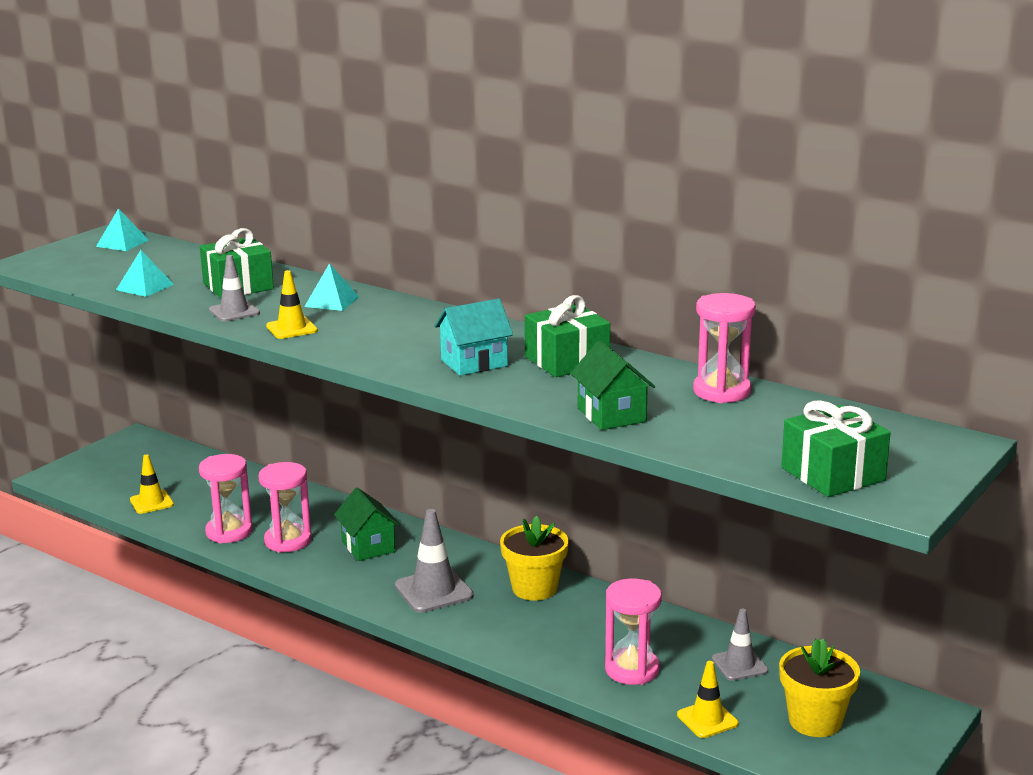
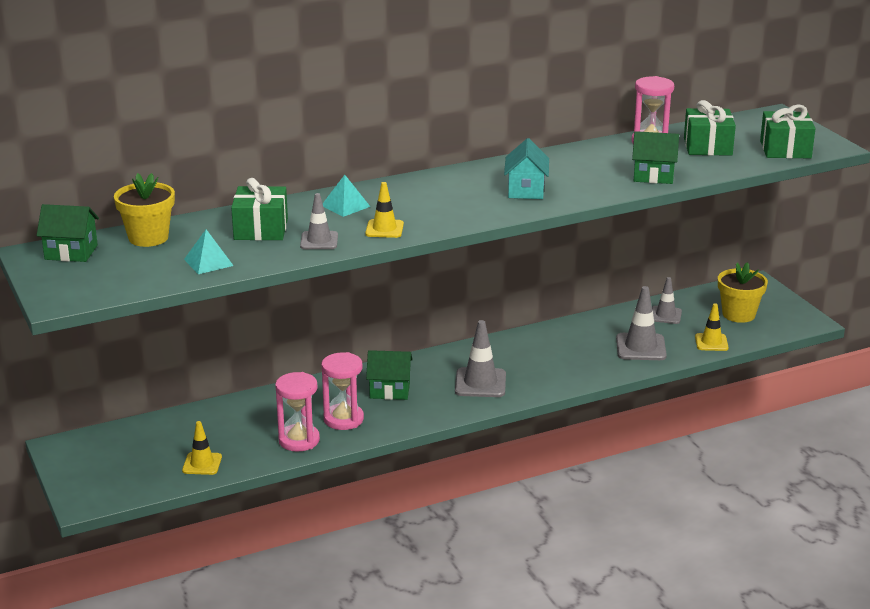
camera: 60 degrees left, 5 degrees up
turquoise pyramid [96,208,149,251] -> green house [37,204,99,262]
yellow flower pot [500,516,569,601] -> yellow flower pot moved to [114,173,175,247]
green gift [525,295,610,377] -> green gift moved to [684,100,736,156]
pink hourglass [605,579,662,685] -> grey traffic cone [616,286,667,360]

